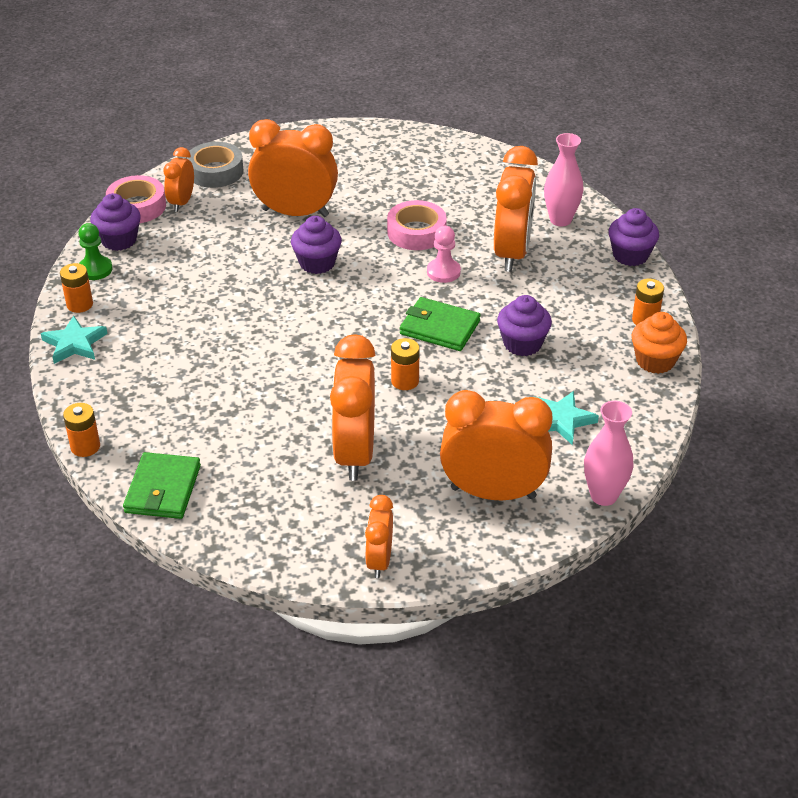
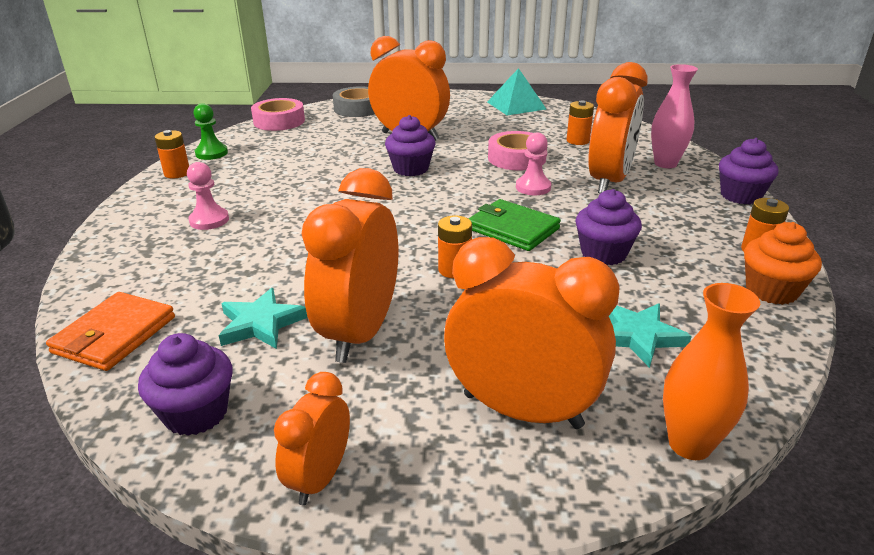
camera: 15 degrees right, 10 degrees down
turquoise star [41,315,108,364] -> turquoise star moved to [219,288,308,349]
orange battery [63,403,100,457] -> orange battery moved to [567,101,594,145]
purple cupcake [90,193,141,251] -> purple cupcake moved to [138,333,233,436]
green wallet [123,452,201,519] -> orange wallet [46,292,175,371]
orange clock [163,147,194,212] -> none
pink vase [584,401,634,506] -> orange vase [663,283,760,460]
none -> pink pawn [187,162,229,230]
none -> turquoise pyramid [487,68,546,115]

